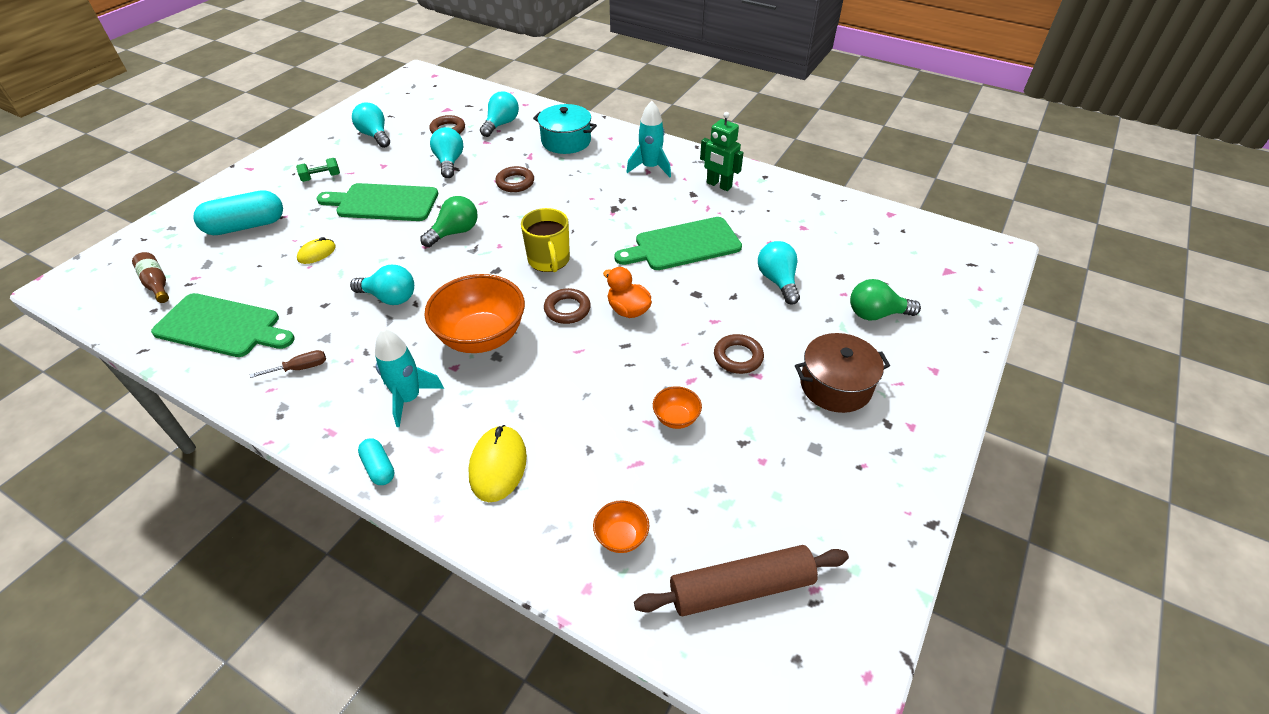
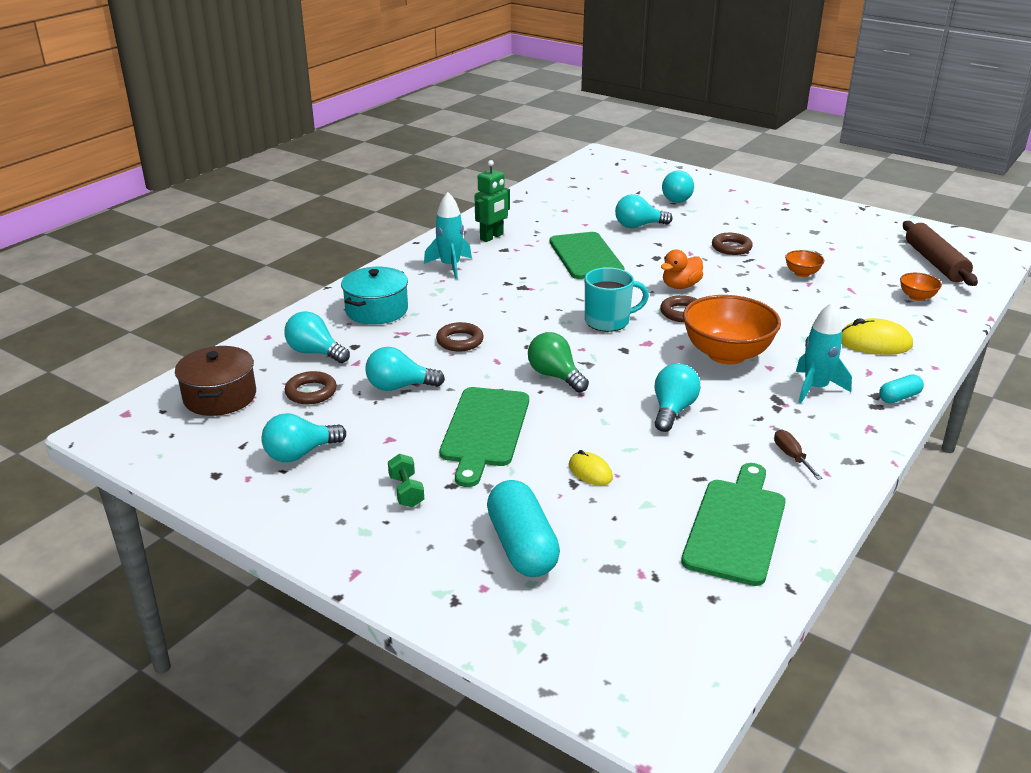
camera: 85 degrees left, 15 degrees down
brown bottle [132,252,169,303] -> none
yellow mug [521,208,570,272] -> turquoise mug [585,267,649,332]
brown pot [795,333,890,413] -> brown pot moved to [175,346,256,416]
green light bulb [850,279,921,320] -> turquoise light bulb [662,170,694,203]

